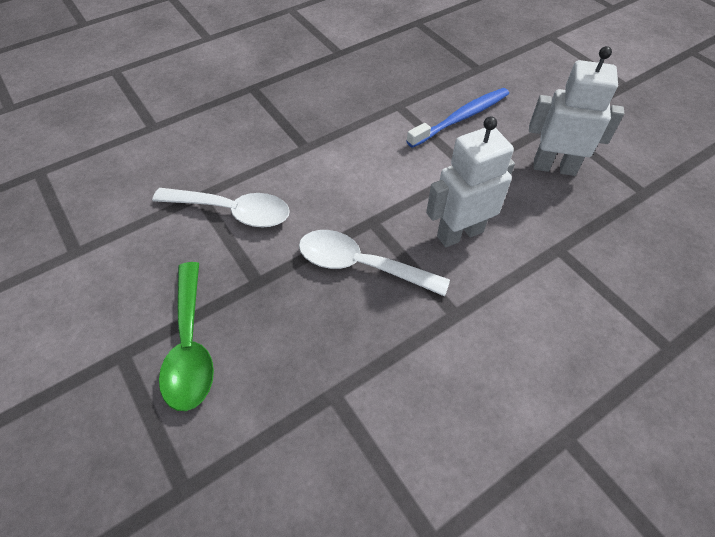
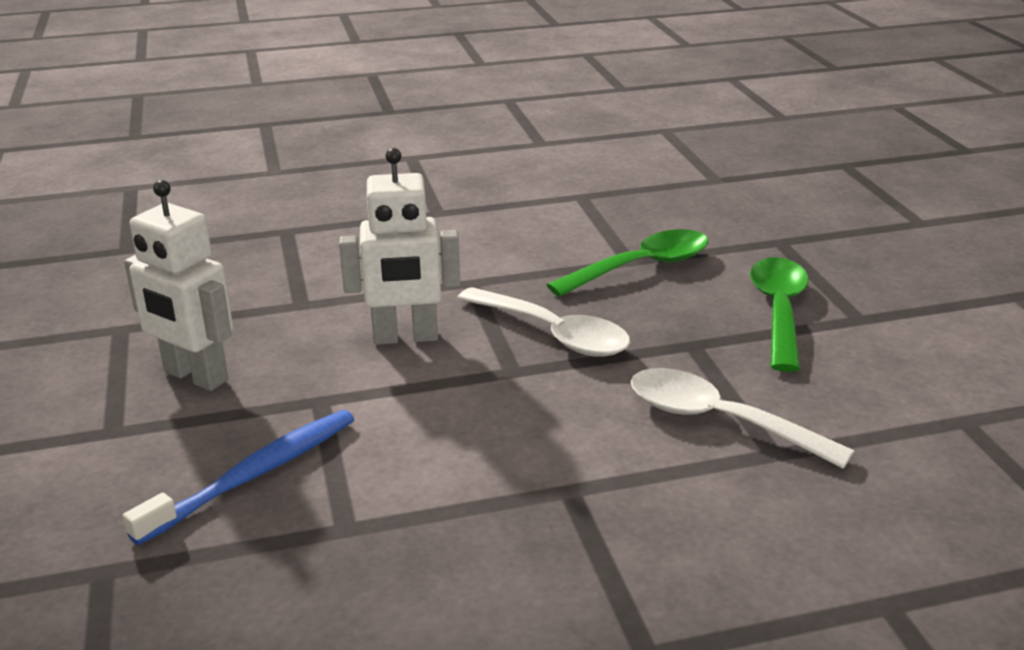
camera: 160 degrees left, 25 degrees down
blue toothbrush [407,88,509,148] -> blue toothbrush turned 150 degrees clockwise [123,410,354,545]
none -> green spoon [547,229,709,297]

